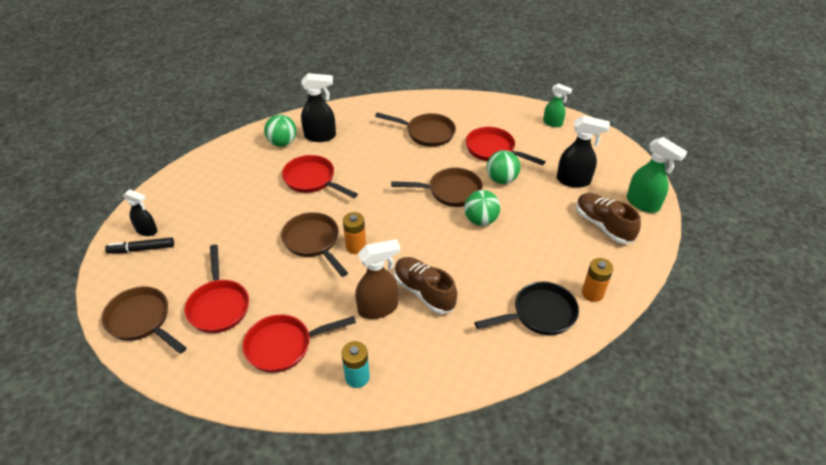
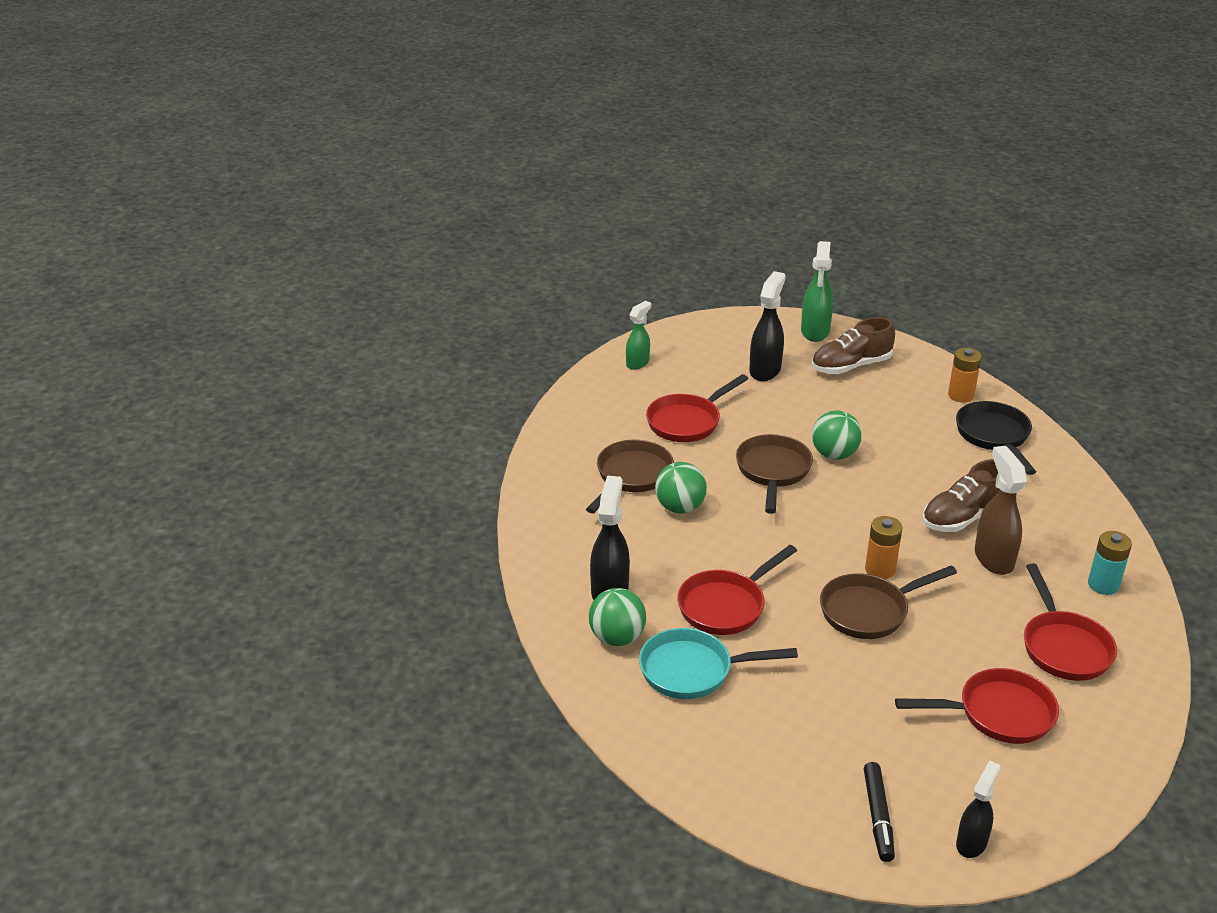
camera: 80 degrees left, 10 degrees down
brown pan [101,286,187,354] -> none
black spray bottle [123,189,158,236] -> black spray bottle moved to [956,760,1001,858]
green ball [486,150,520,184] -> green ball moved to [655,462,707,513]
green spray bottle [627,137,687,213] -> green spray bottle turned 135 degrees clockwise [801,241,833,342]
none -> turquoise pan [639,628,798,699]

